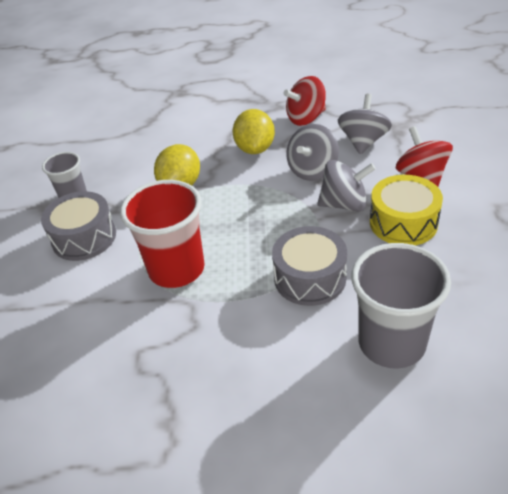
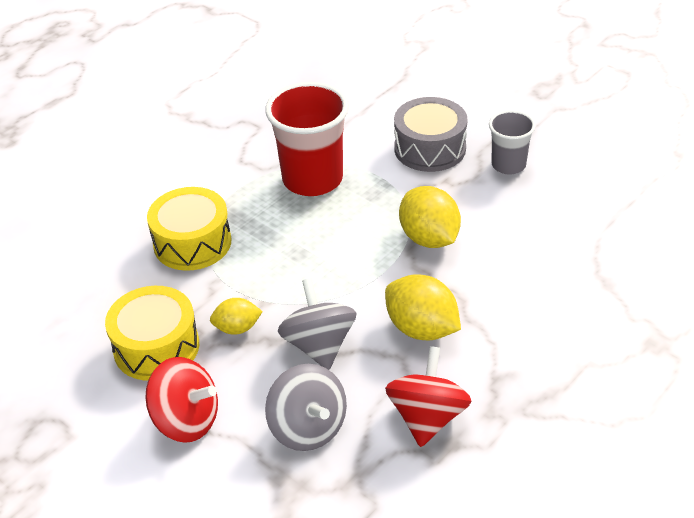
camera: 130 degrees right, 0 degrees up
grey drum [272,226,347,306] -> yellow drum [147,187,231,271]
grey spinning top [317,160,376,212] -> yellow lemon [210,298,263,335]
grey cup [351,243,451,369] -> none

